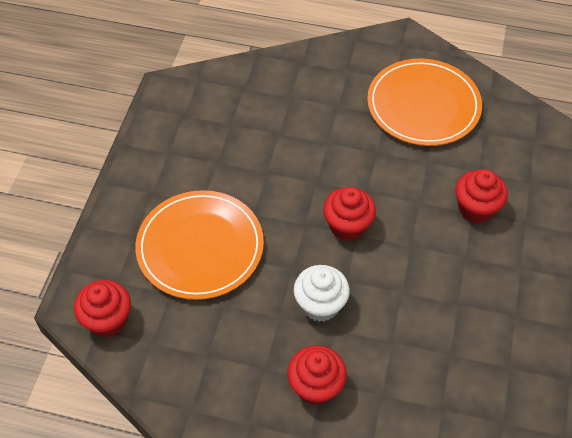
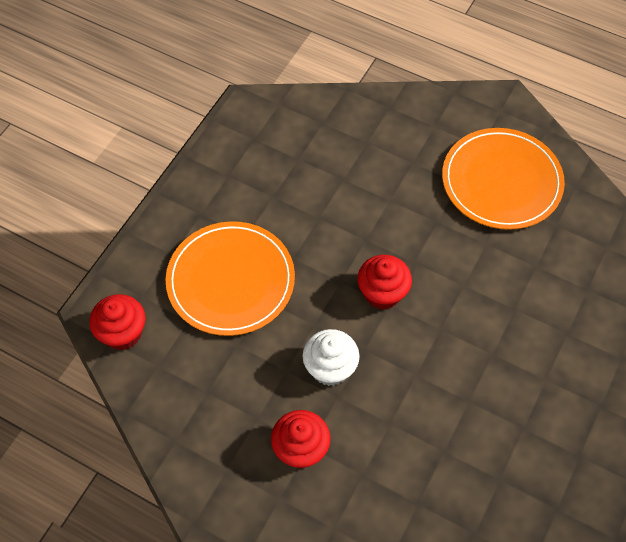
camera: 15 degrees right, 5 degrees up
red cupcake [455,169,508,223] -> none

